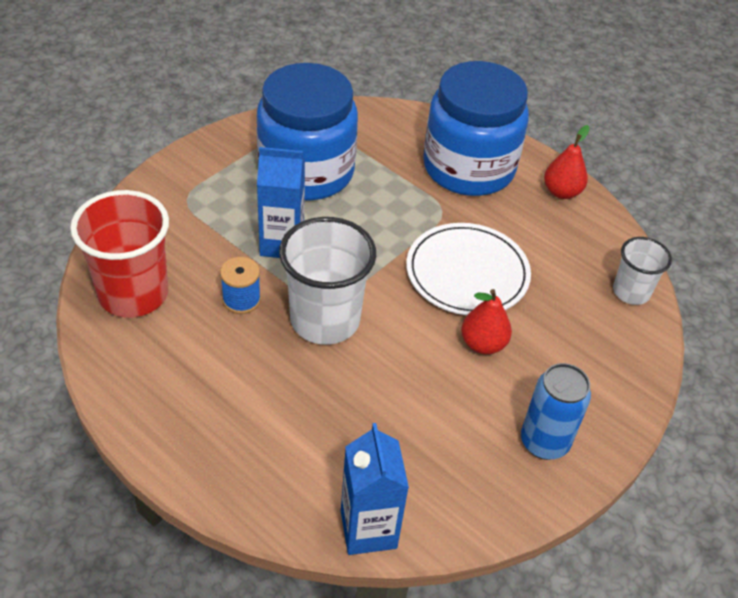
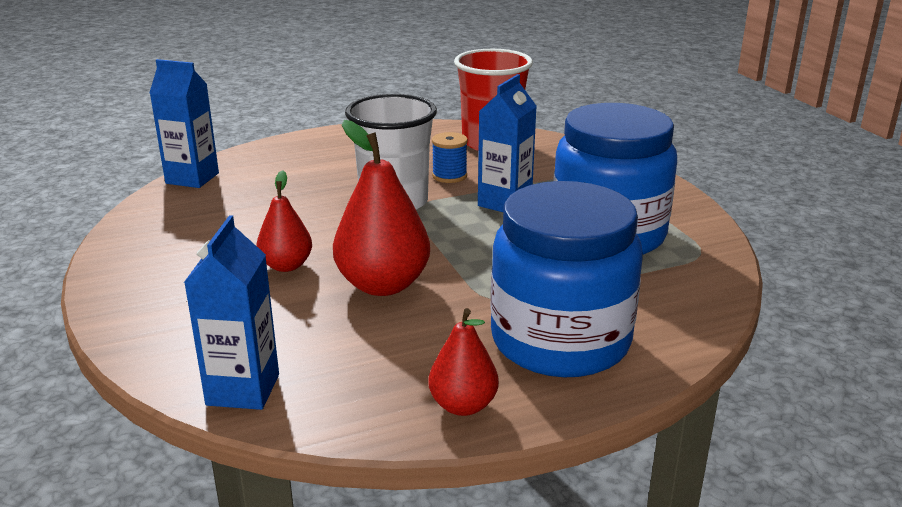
camera: 120 degrees right, 20 degrees down
white plate [406,223,531,315] -> red pear [333,120,430,296]
blue can [521,363,591,460] -> none
white cup [613,237,672,305] -> blue carton [184,215,279,410]

